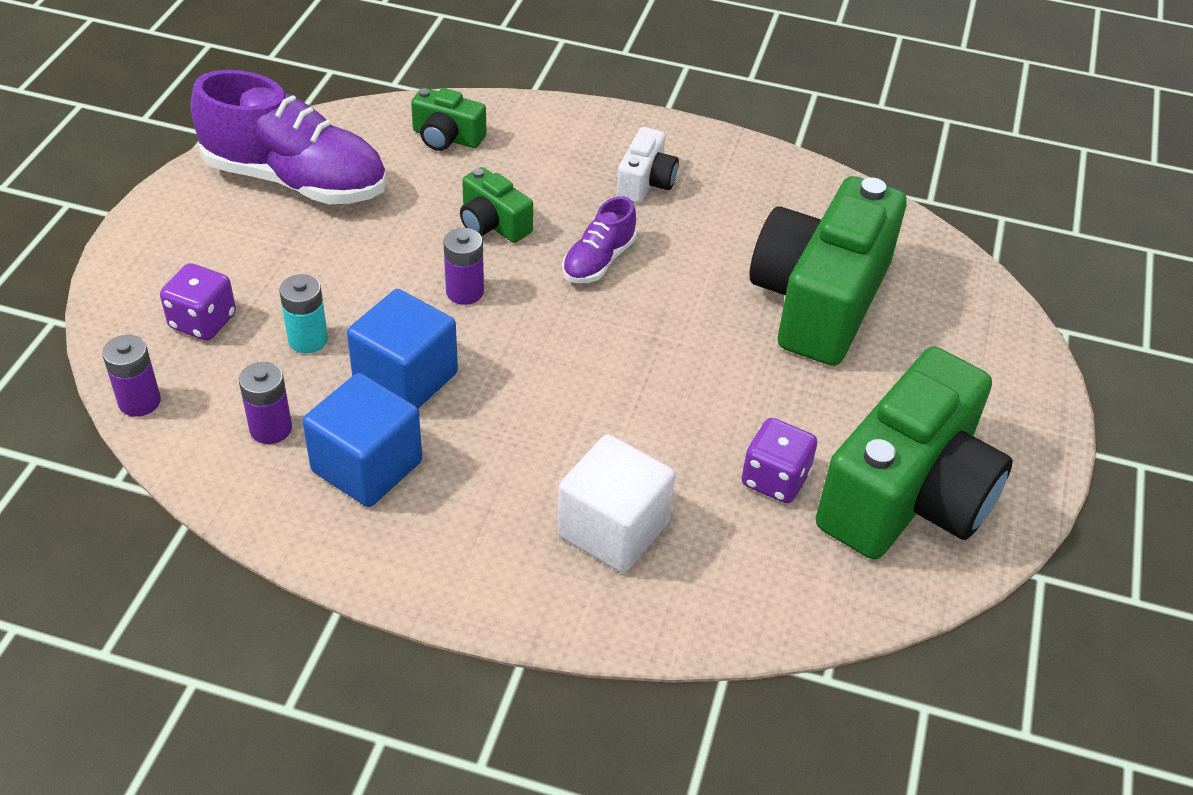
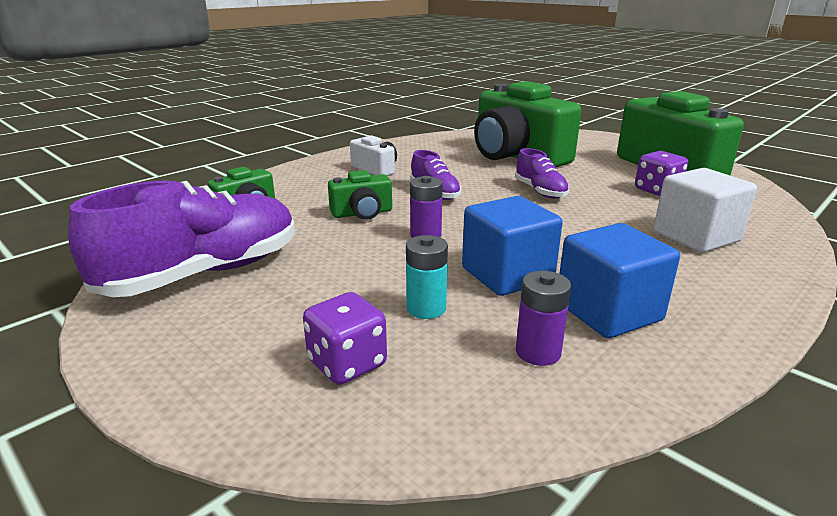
camera: 60 degrees left, 20 degrees down
purple battery [102,335,161,417] -> none
none -> purple shoe [515,148,569,199]

